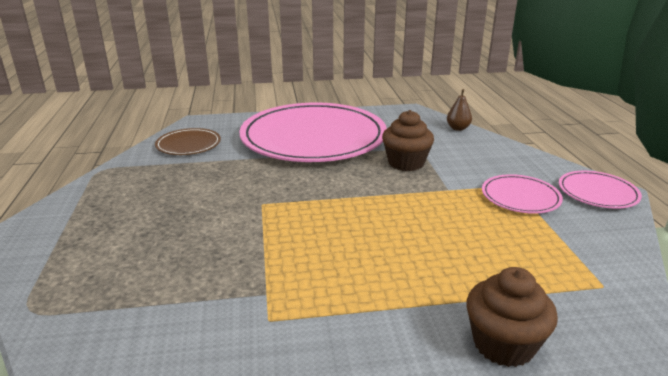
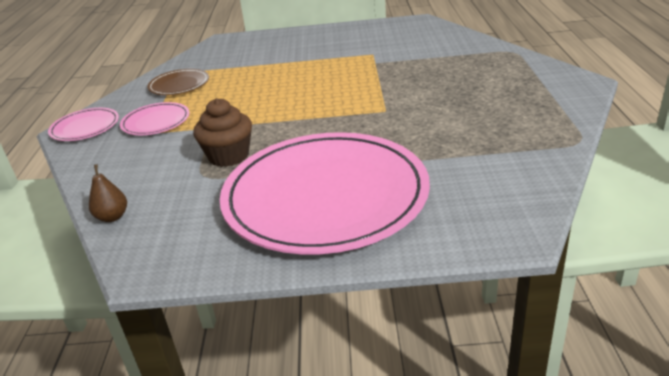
camera: 170 degrees left, 5 degrees up
brown plate [155,128,221,155] -> brown plate moved to [147,69,209,95]
brown cupcake [466,267,558,367] -> none

